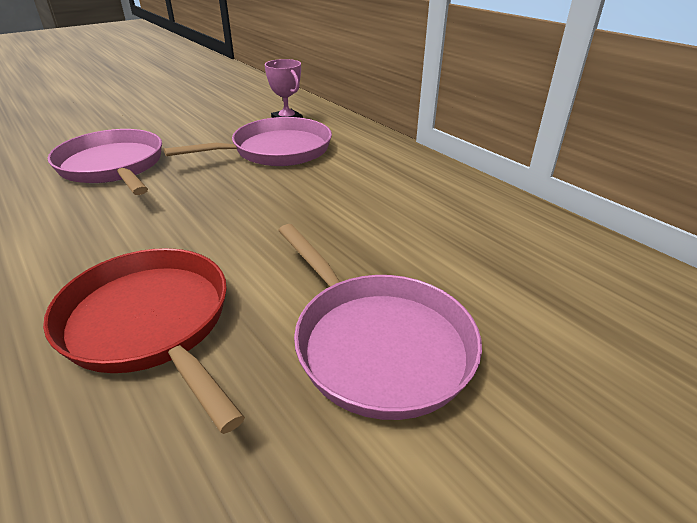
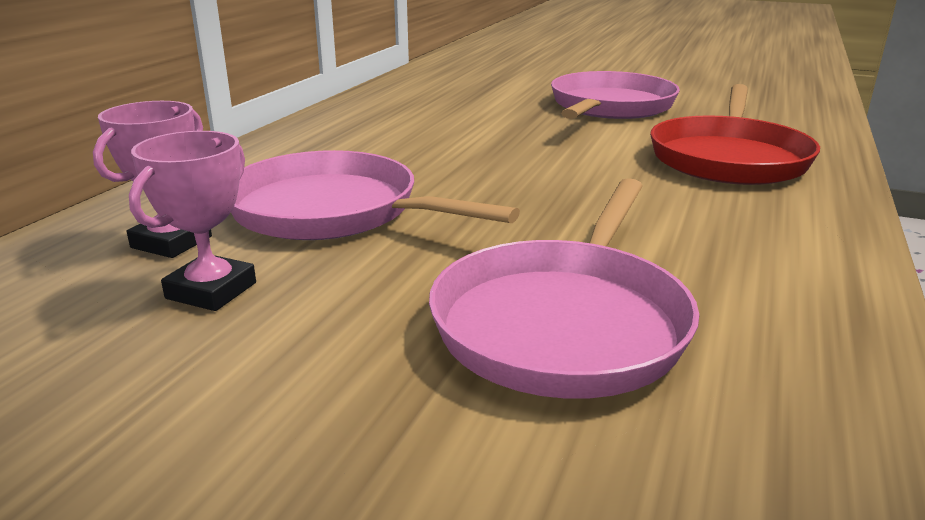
camera: 120 degrees left, 10 degrees down
none -> pink trophy [129,131,256,311]

